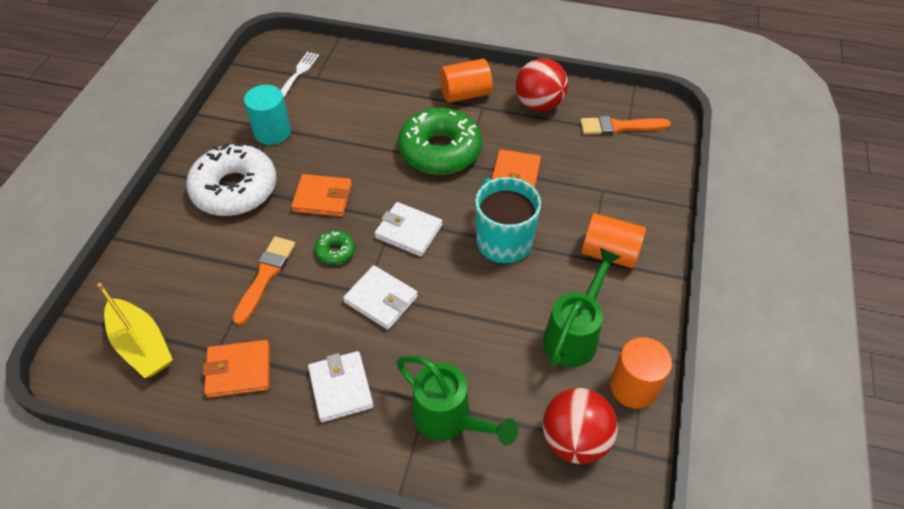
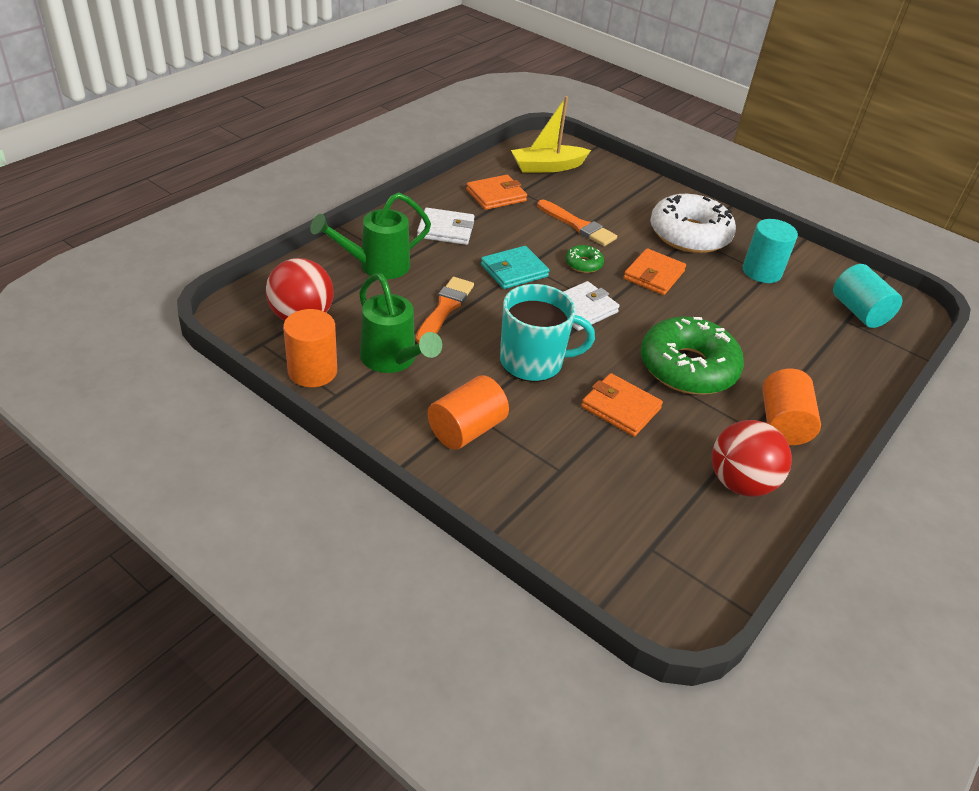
camera: 110 degrees right, 10 degrees down
orange wallet [203,340,270,398] -> orange wallet turned 45 degrees clockwise [466,175,527,210]
white fork [281,52,319,98] -> turquoise cylinder [833,264,902,328]
white wallet [343,265,418,330] -> turquoise wallet [481,246,550,289]
orange brush [580,116,671,135] -> orange brush moved to [416,277,474,343]

